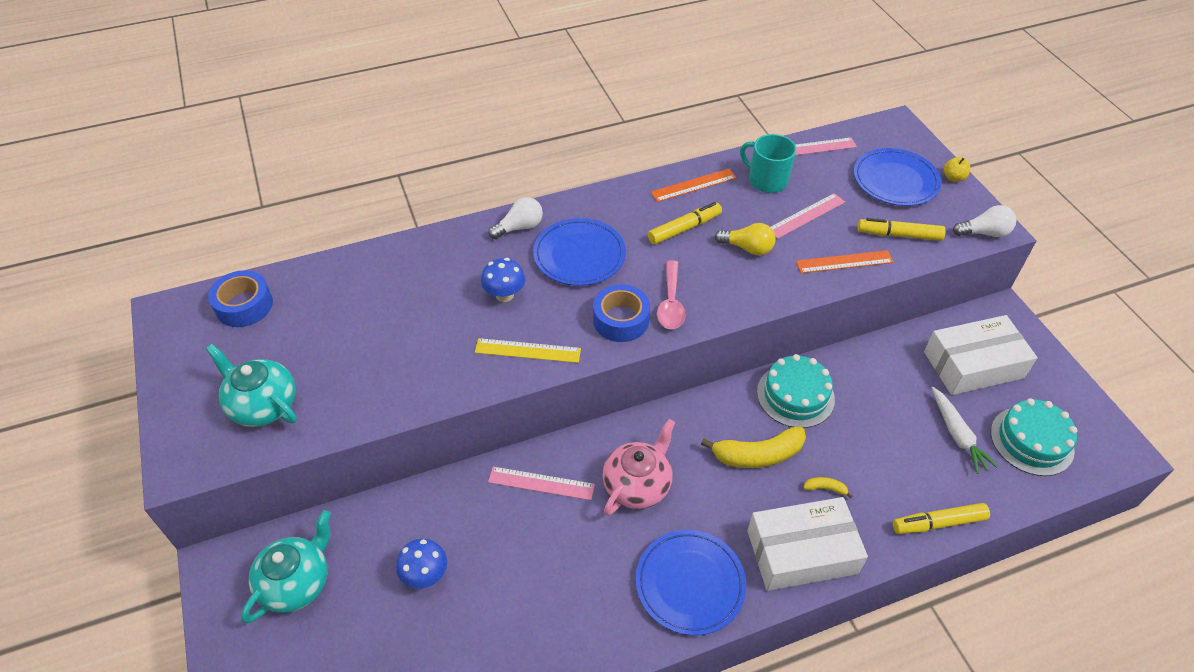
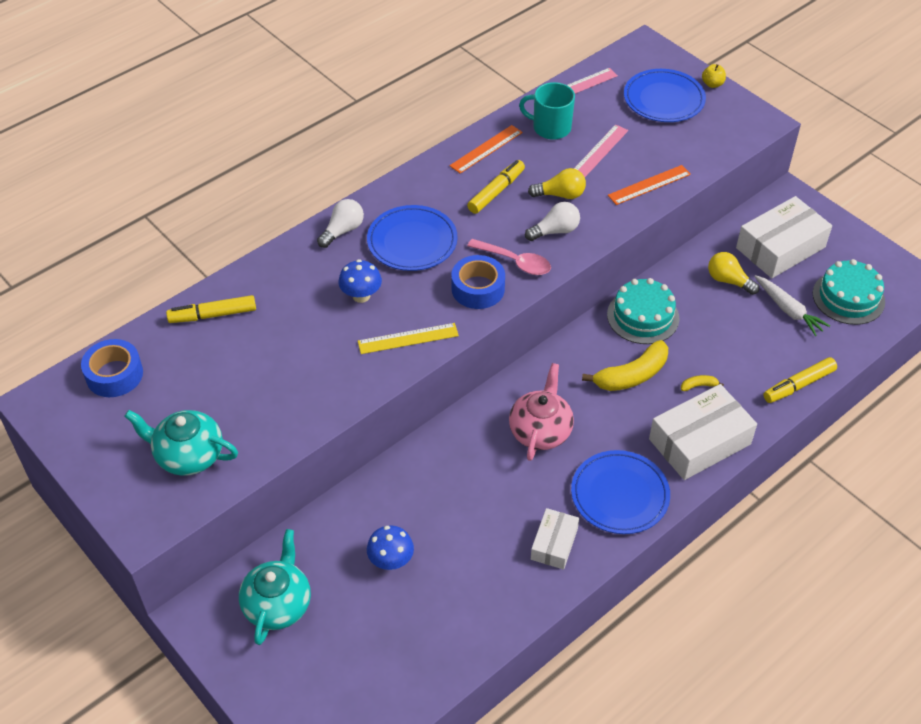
camera: 20 degrees left, 0 degrees up
pink ruler [488,467,595,500] -> none
pink spoon [657,260,686,329] -> pink spoon turned 45 degrees counterclockwise [467,239,551,275]
yellow marker [857,218,946,241] -> yellow marker moved to [166,295,256,323]
white light bulb [953,205,1016,237] -> white light bulb moved to [525,202,580,241]
none -> white box [531,508,579,570]
none -> yellow light bulb [708,252,759,295]

